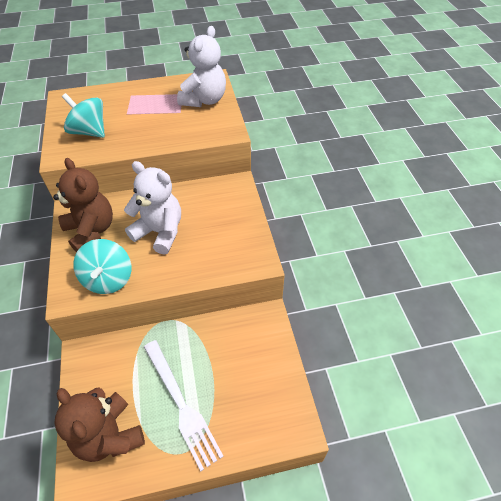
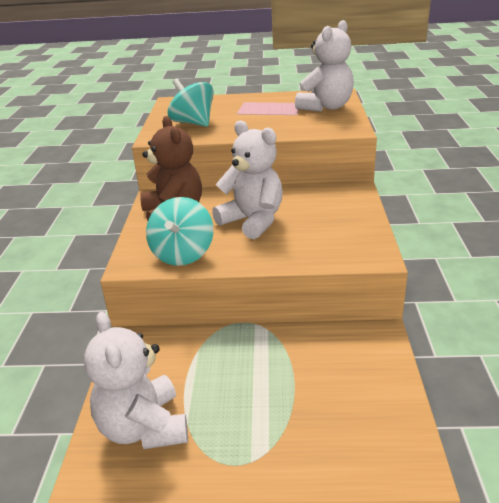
camera: 15 degrees right, 20 degrees down
brown teddy bear [54,387,145,462] -> white teddy bear [84,312,188,449]
white fork [144,340,224,471] -> none

